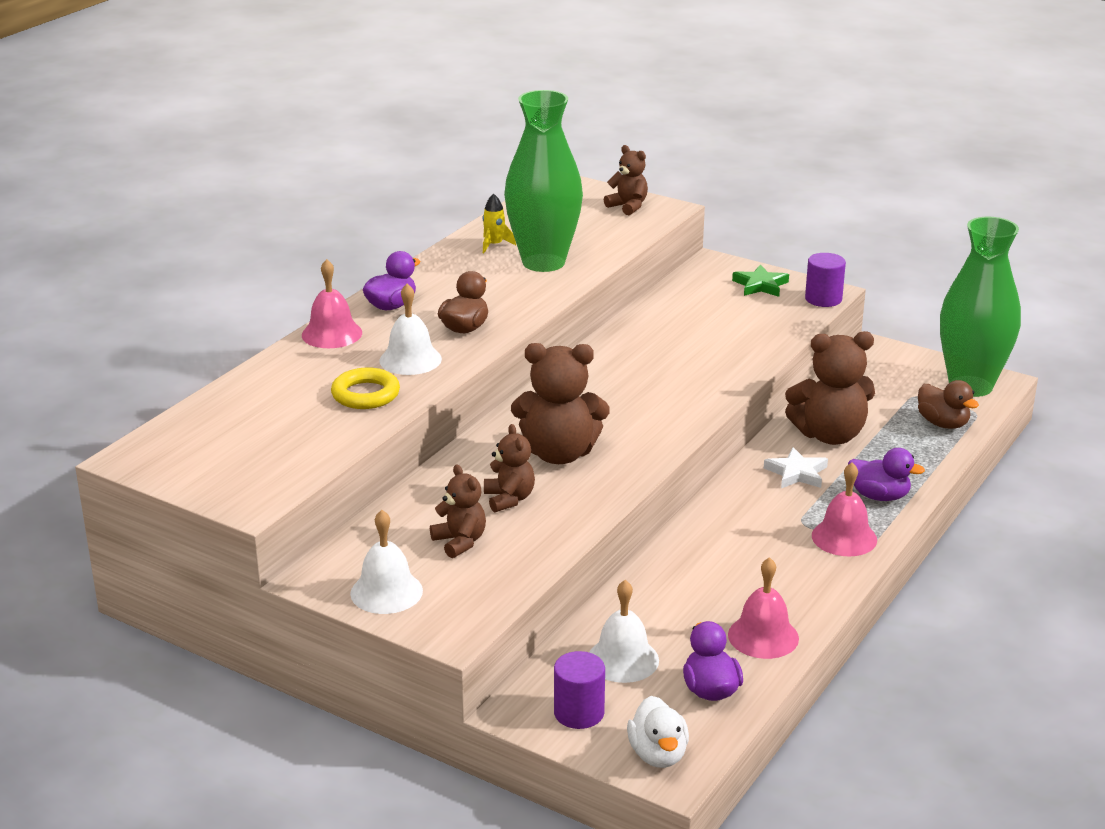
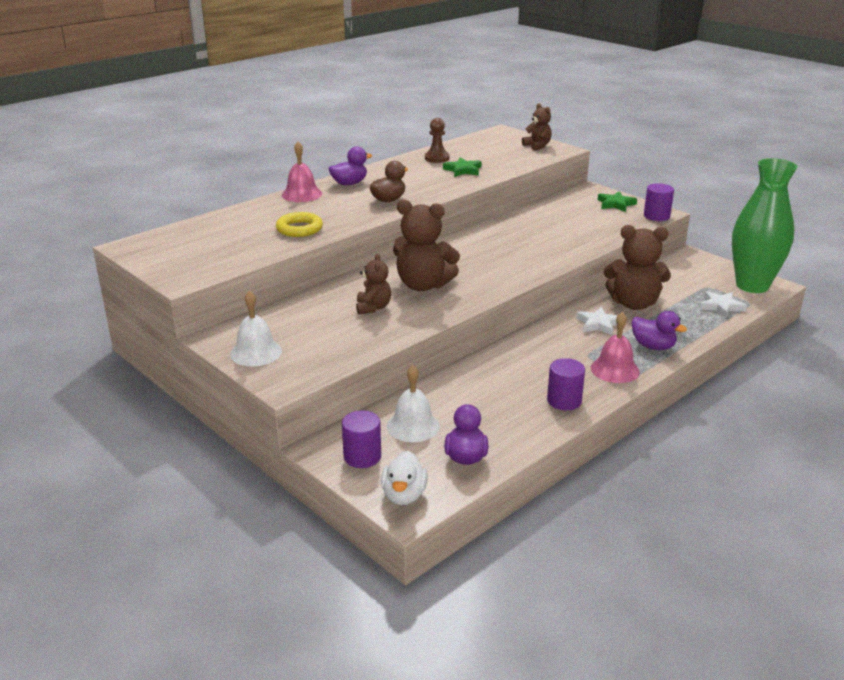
camera: 15 degrees right, 0 degrees up
white bell [379,284,442,375] -> none
brown teddy bear [430,464,486,558] -> none
yellow rocket [483,194,516,253] -> brown pawn [425,118,449,163]
green vase [504,90,583,272] -> green star [443,157,482,177]
pink bell [728,557,799,659] -> none
brown duck [918,380,979,429] -> white star [700,291,747,318]
none -> purple cylinder [547,358,585,410]

